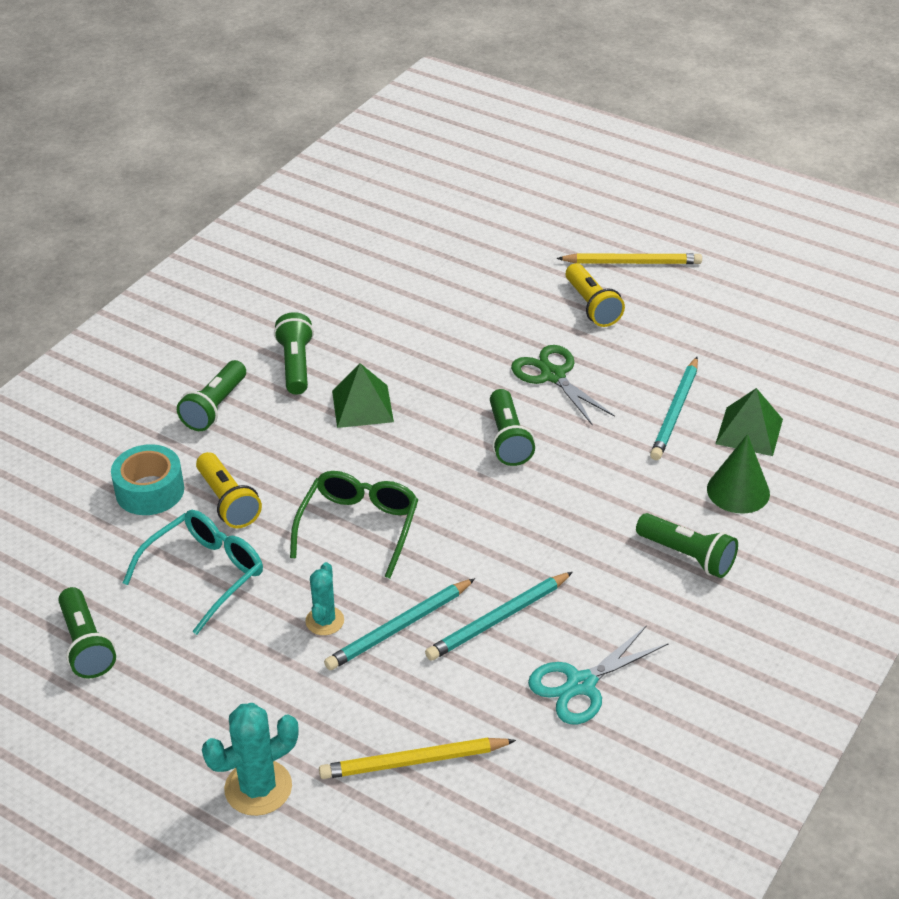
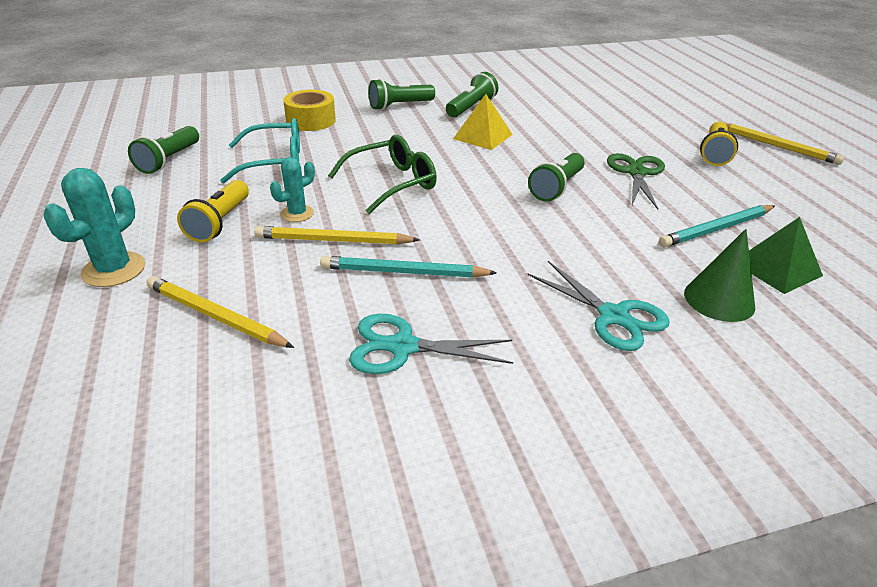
camera: 40 degrees right, 5 degrees down
turquoise tape [111,444,184,515] -> yellow tape [283,90,336,131]
yellow flashlight [196,452,262,528] -> yellow flashlight moved to [177,180,249,242]
turquoise cactus [202,703,299,816] -> turquoise cactus turned 75 degrees counterclockwise [43,168,145,287]
turquoise pencil [324,578,475,670] -> yellow pencil [254,226,420,244]
green pyramid [332,363,394,428] -> yellow pyramid [453,94,513,150]
green flashlight [636,513,738,578] -> turquoise scissors [527,261,670,351]

